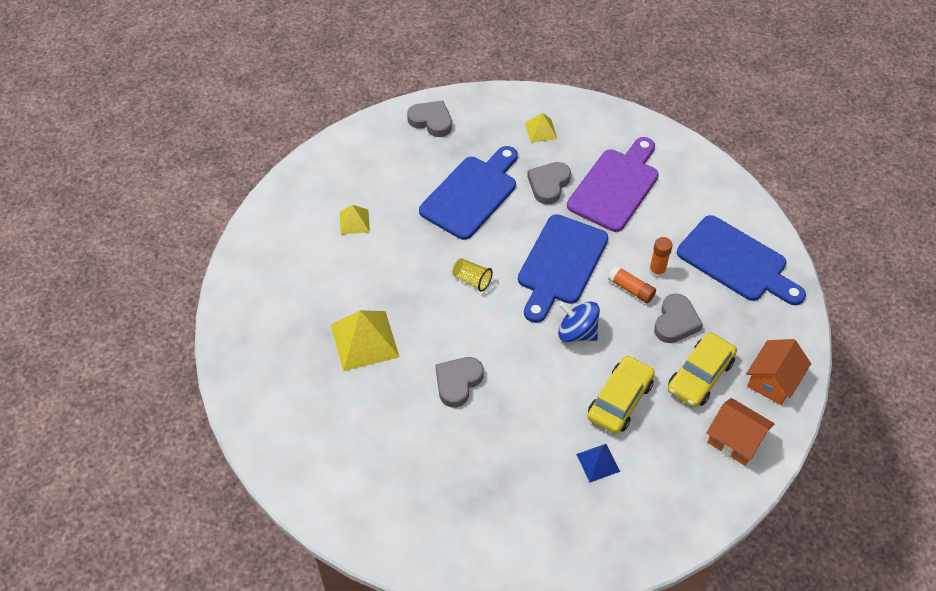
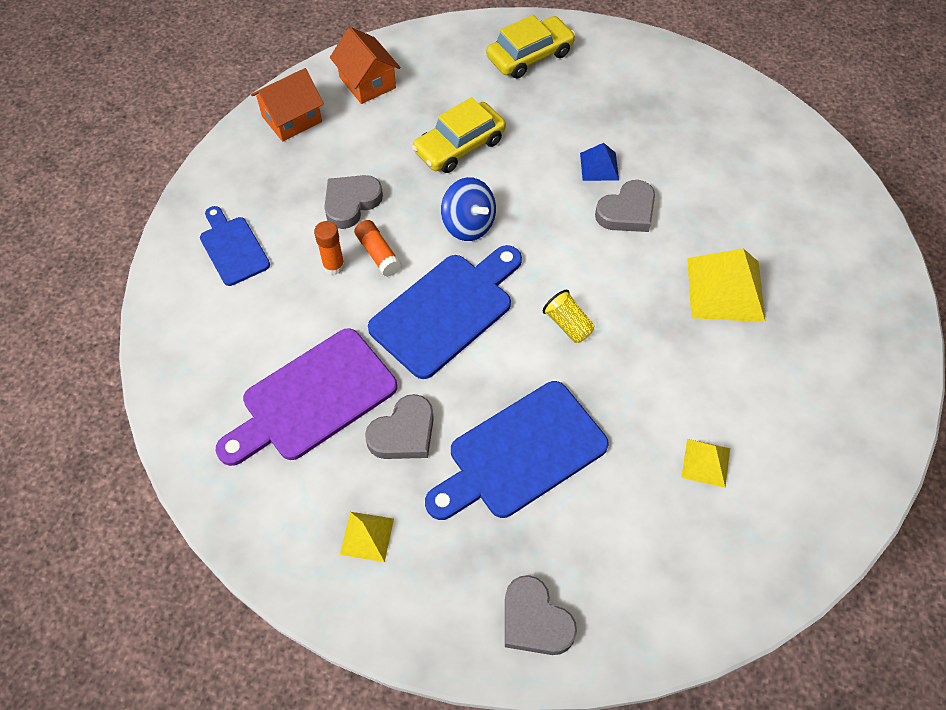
camera: 160 degrees left, 5 degrees up
blue pyramid [576,444,620,482] -> blue pyramid moved to [580,143,619,181]
yellow car [668,333,737,407] -> yellow car moved to [486,15,575,79]
blue cutting board [677,215,806,305] -> blue cutting board [200,206,270,286], size x0.59

